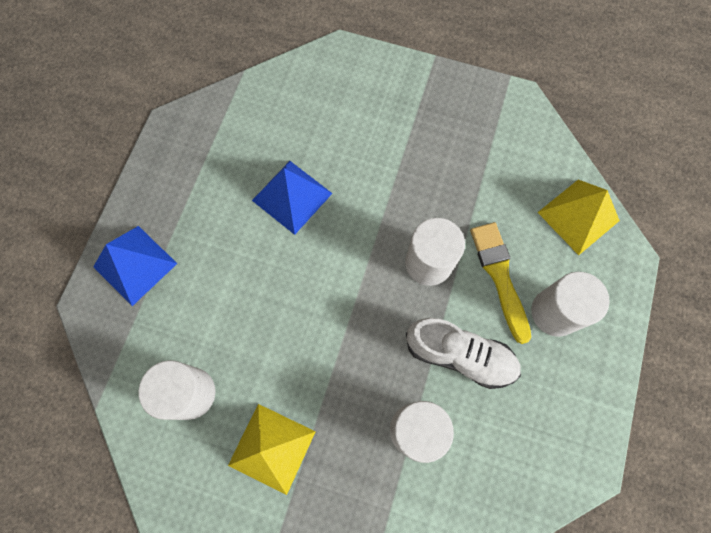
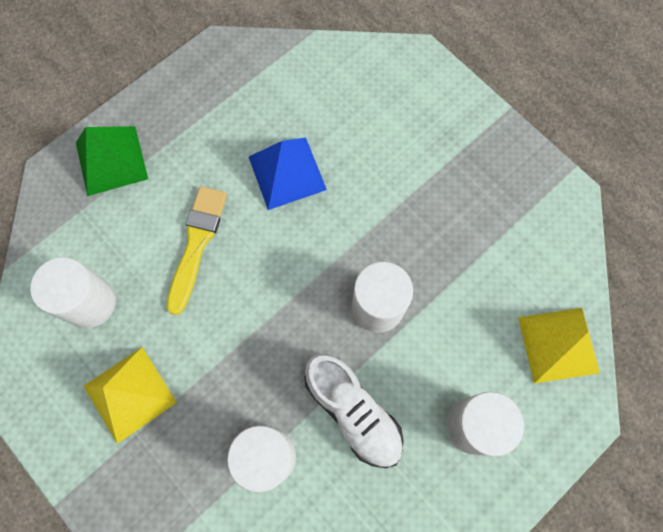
camera: 30 degrees right, 0 degrees up
blue pyramid [93,226,177,306] -> green pyramid [76,126,148,196]
yellow brush [470,222,531,344] -> yellow brush moved to [167,187,227,315]

